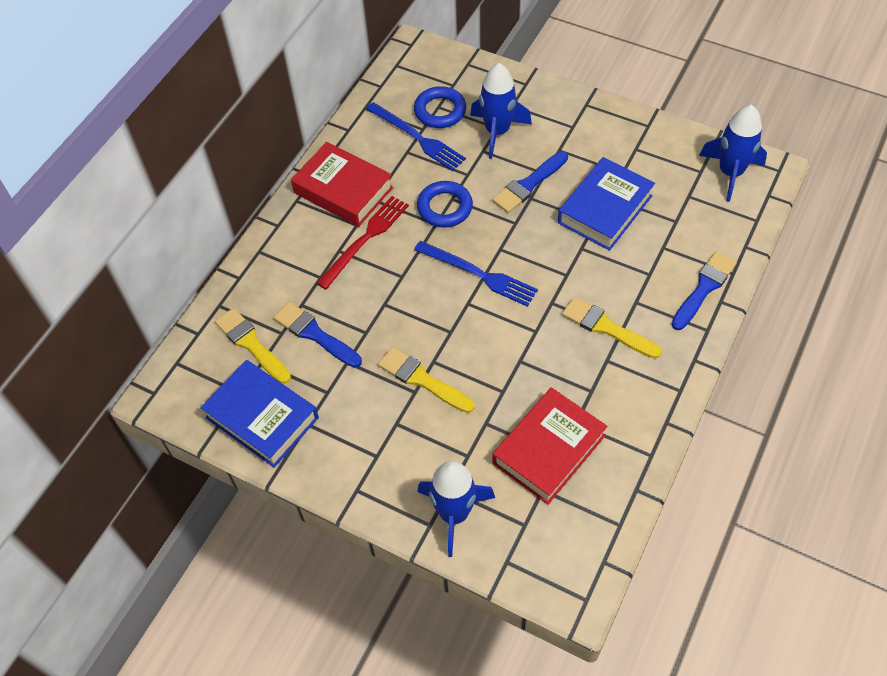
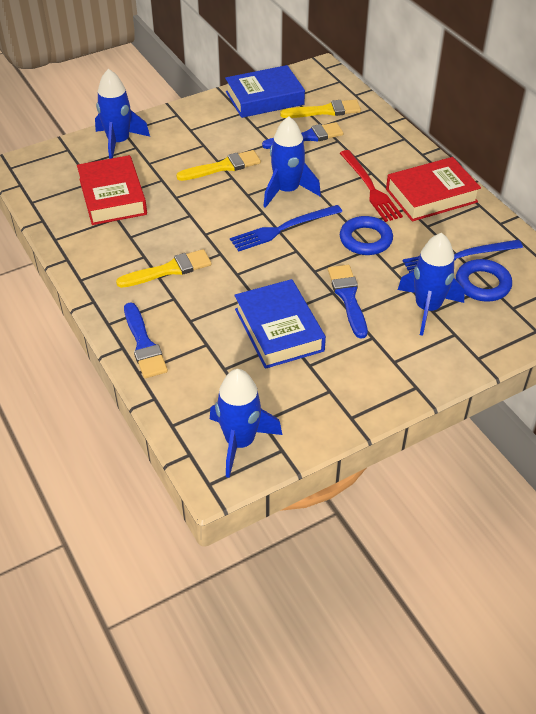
camera: 120 degrees right, 10 degrees down
none -> blue rocket [263,116,321,208]

